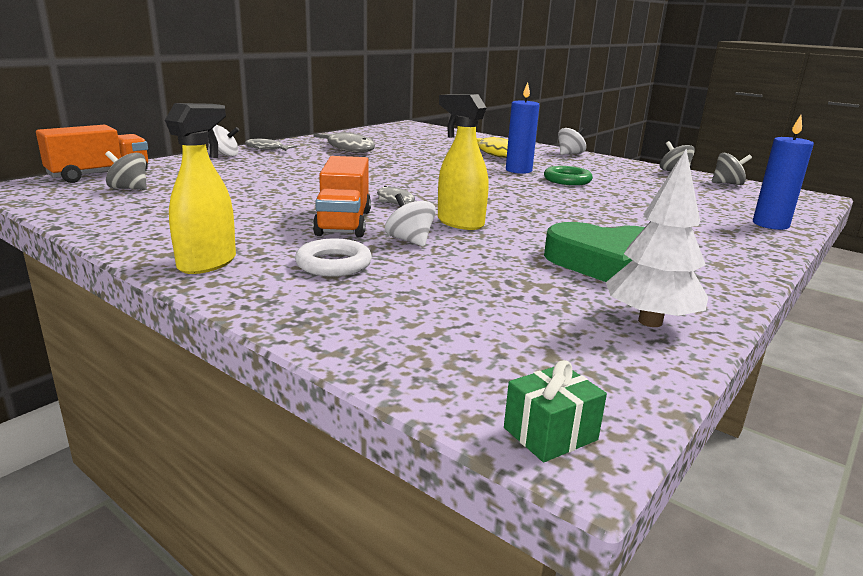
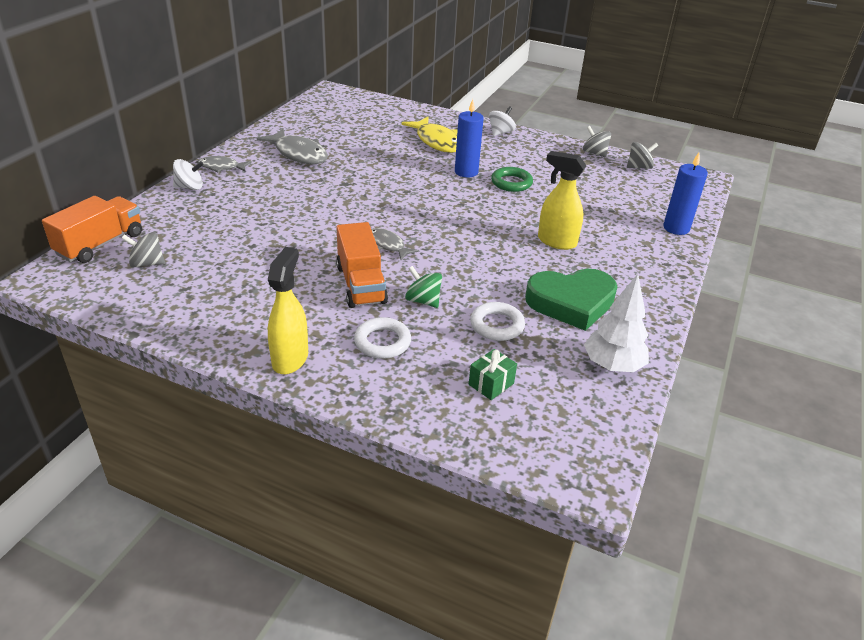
camera: 15 degrees left, 15 degrees up
white spinning top [385,193,436,247] -> green spinning top [405,266,442,308]
yellow spray bottle [438,94,489,230] -> yellow spray bottle moved to [538,151,586,250]
green gift [504,360,607,462] -> green gift moved to [469,349,517,400]
none -> white ring [470,302,525,341]

